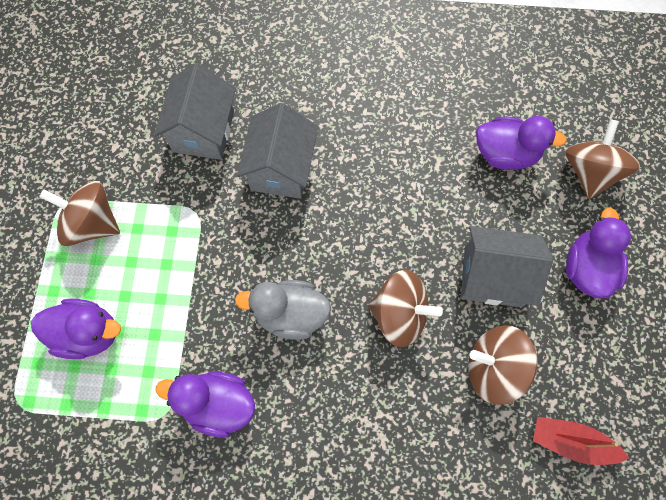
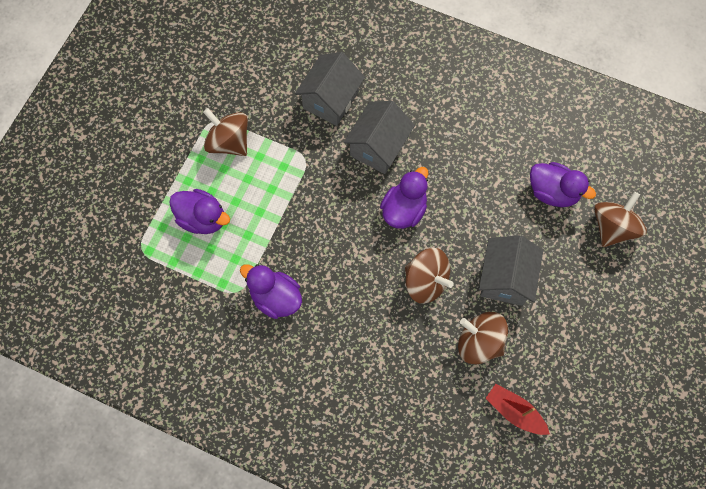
camera: 20 degrees right, 0 degrees up
grey duck [235,280,331,340] -> none
grey house [461,226,553,307] -> grey house turned 75 degrees clockwise [479,235,543,306]
purple duck [566,208,631,298] -> purple duck moved to [380,167,429,229]

